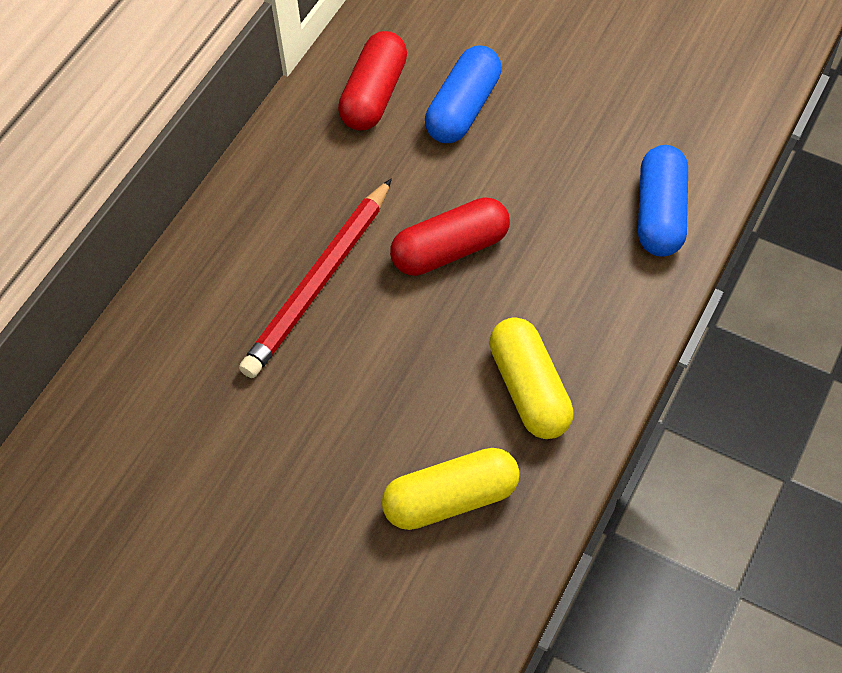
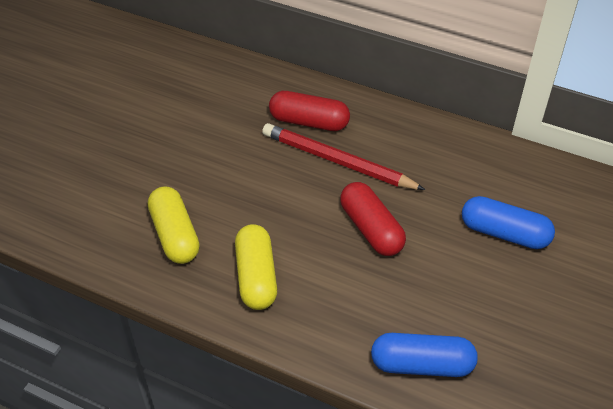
camera: 85 degrees right, 10 degrees down
red capsule [338,31,407,131] -> red capsule moved to [269,91,350,131]
yellow capsule [489,317,574,439] -> yellow capsule turned 75 degrees counterclockwise [235,224,277,310]

